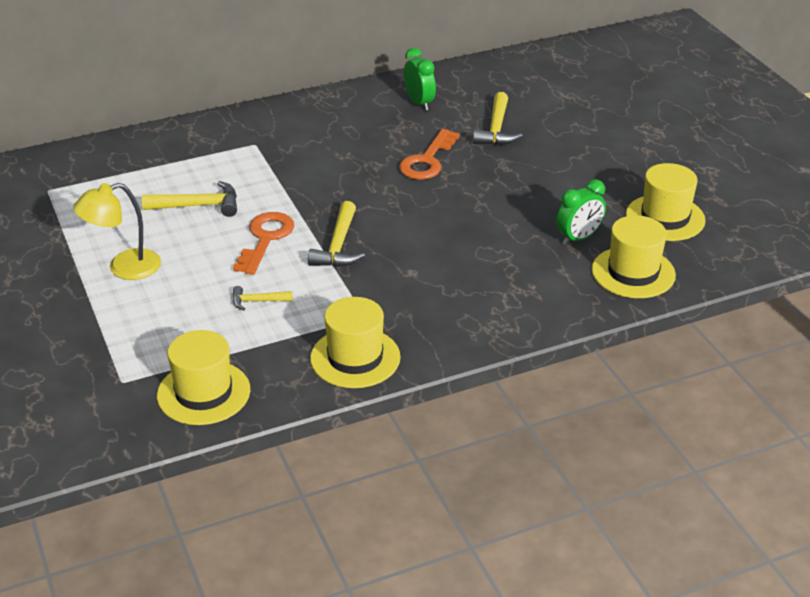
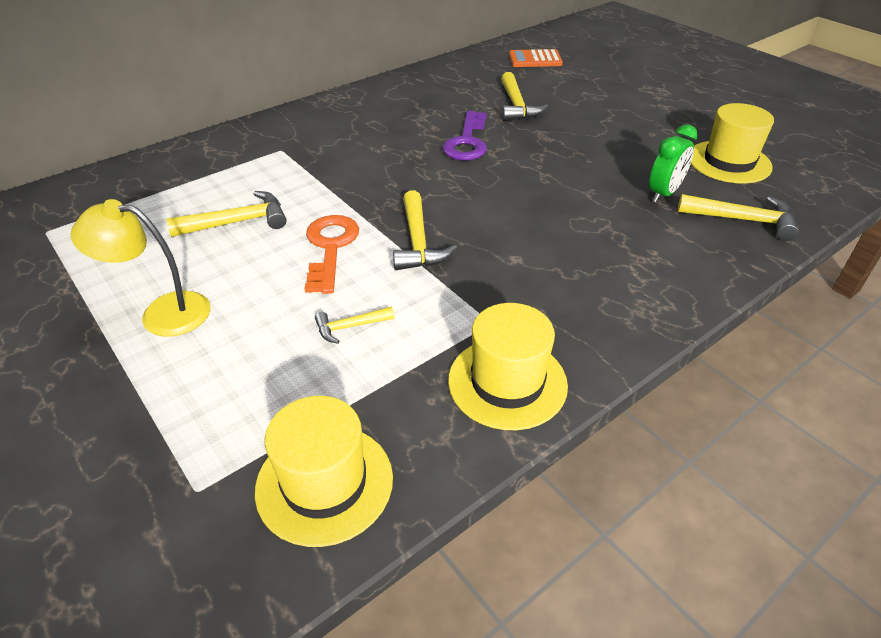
camera: 15 degrees left, 5 degrees up
yellow lamp [73,183,161,280] -> yellow lamp turned 45 degrees clockwise [71,199,211,337]
orange key [399,129,460,180] -> purple key [442,111,487,161]
green clock [404,48,436,111] -> none
yellow hat [592,215,676,298] -> yellow hammer [678,194,799,241]
none -> orange calculator [509,49,563,67]

